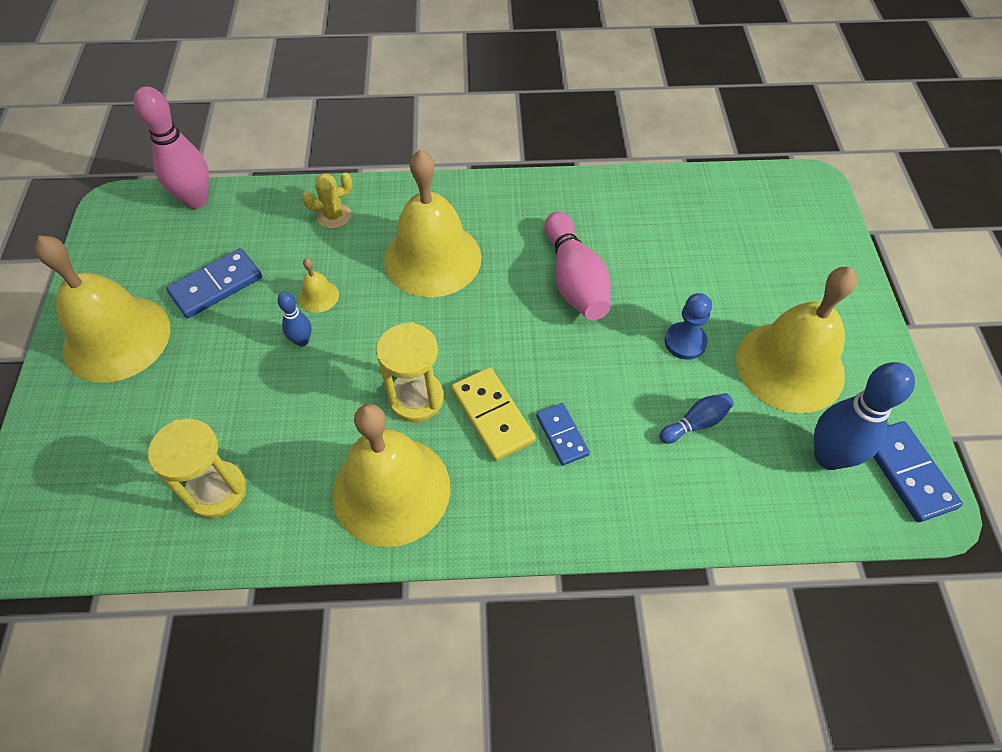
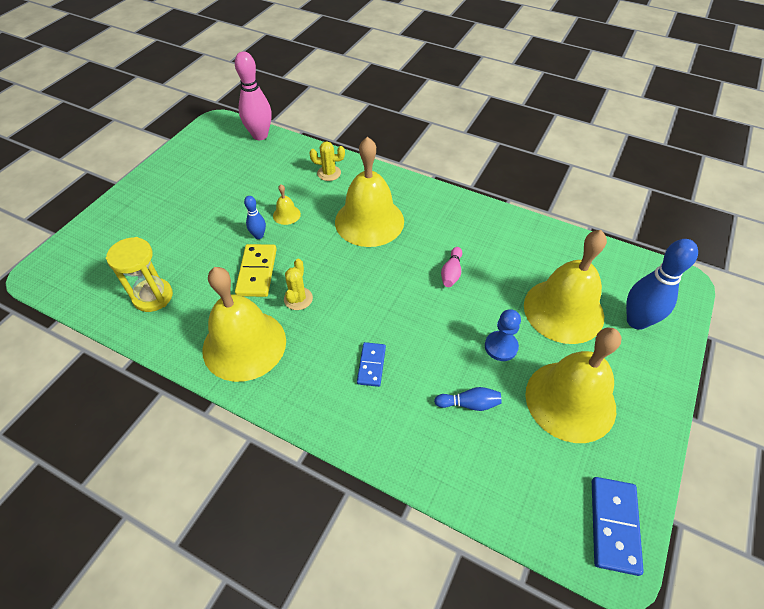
camera: 30 degrees right, 5 degrees down
yellow bell [34,235,170,383] -> yellow bell moved to [524,230,607,344]
blue domino [166,248,262,318] -> none
yellow hourglass [376,322,444,422] -> yellow cactus [284,259,313,310]
yellow domino [451,367,536,461] -> yellow domino moved to [235,244,277,297]
pink bowling pin [545,212,611,320] -> pink bowling pin [441,247,462,287], size x0.51
blue bowling pin [814,362,915,470] -> blue bowling pin moved to [626,239,698,330]

